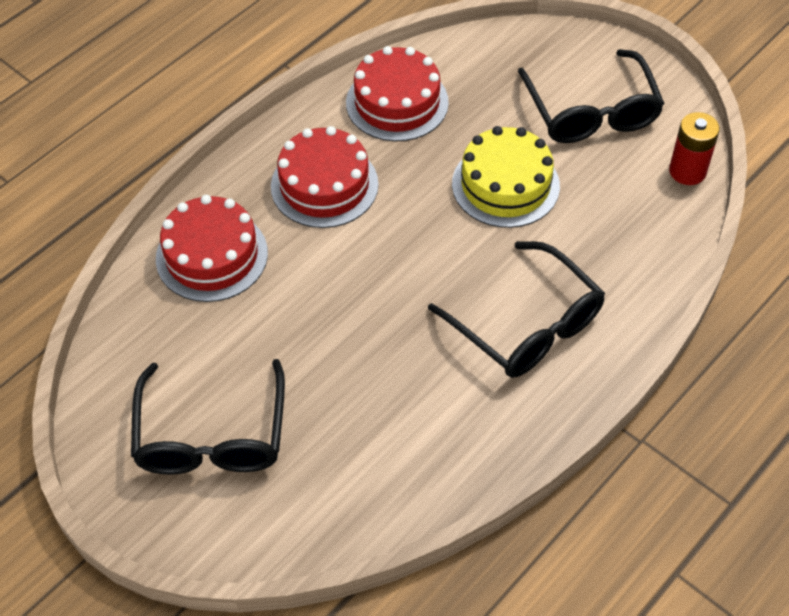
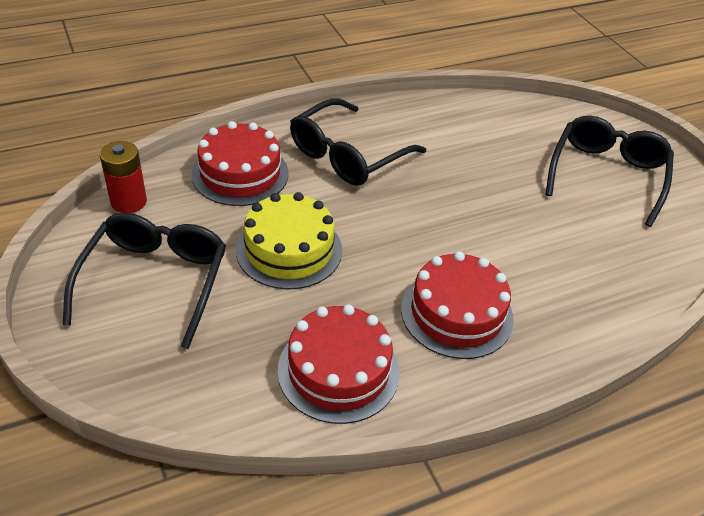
camera: 160 degrees left, 10 degrees down
red cake [156,195,268,302] -> red cake moved to [191,121,288,206]
black glasses [428,241,605,378] -> black glasses turned 120 degrees counterclockwise [290,99,426,186]

